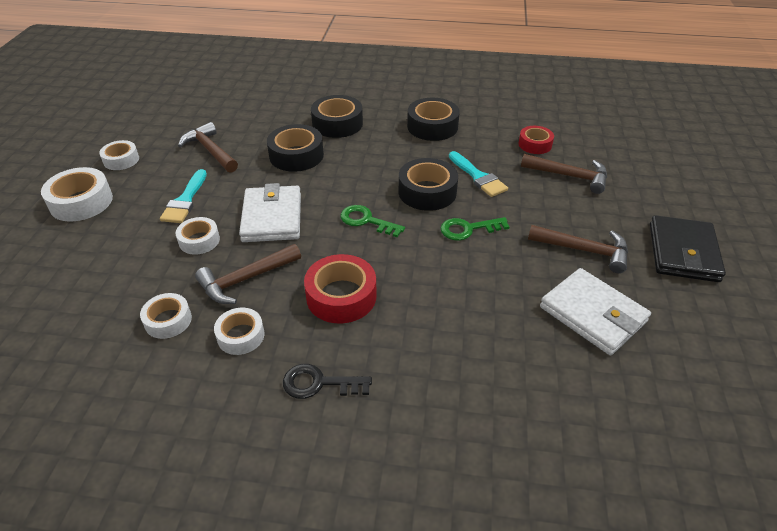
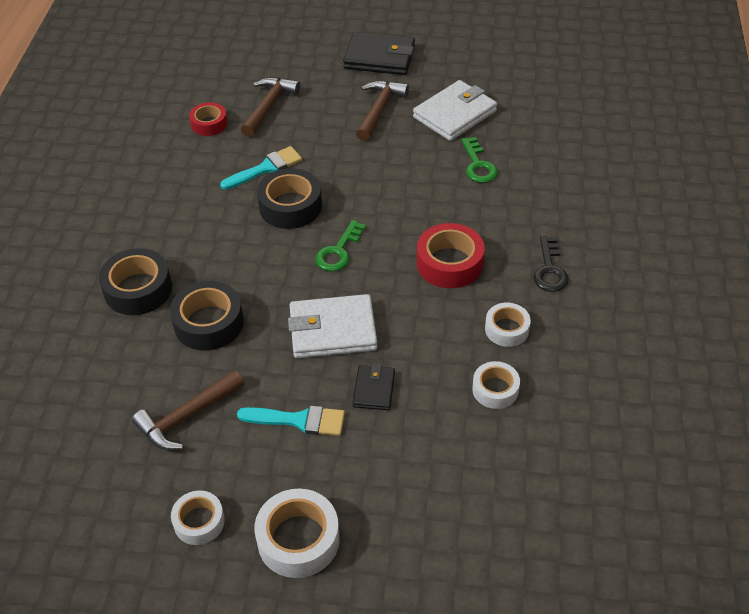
camera: 90 degrees left, 5 degrees up
white tape [175,217,220,255] -> black wallet [352,364,395,410]
brown hammer [195,244,301,304] -> none
black tape [407,98,460,141] -> none
green key [440,217,510,241] -> green key moved to [461,137,498,183]

